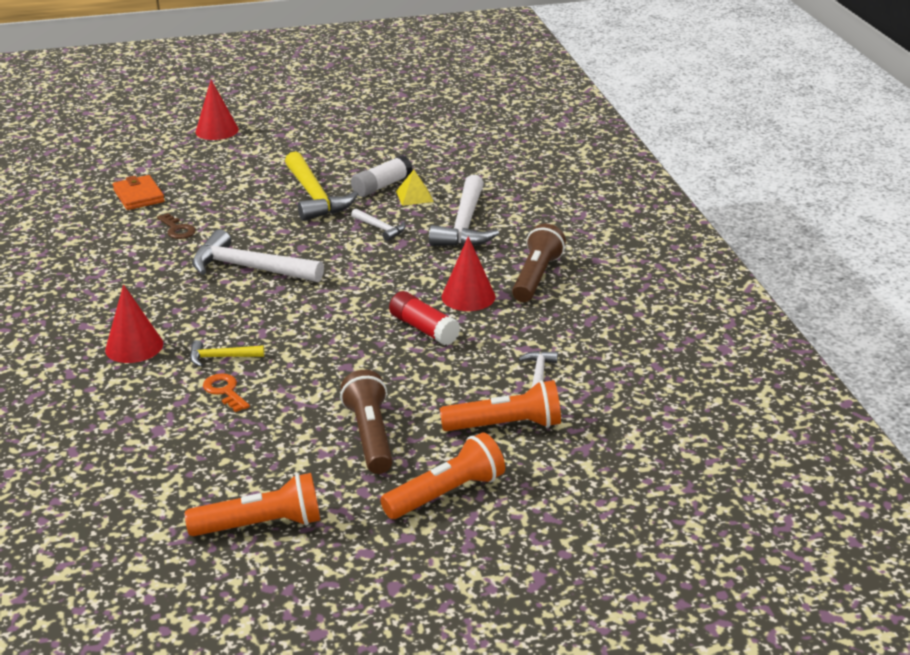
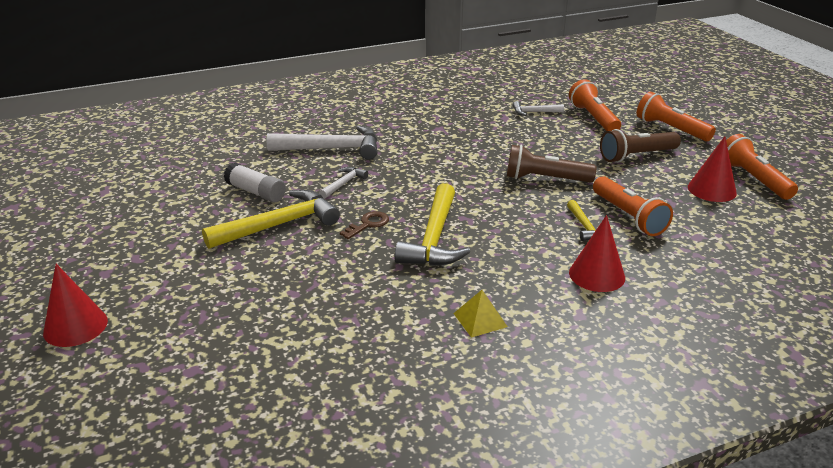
camera: 100 degrees left, 0 degrees up
orange wallet [113,175,165,210] -> none
brown key [157,213,196,239] -> brown key moved to [340,211,389,239]
white hammer [192,229,324,282] -> yellow hammer [395,183,470,266]
orange key [203,373,250,412] -> orange flashlight [593,176,673,236]
red glue stick [389,291,460,345] -> none
yellow pyramid [396,170,434,206] -> yellow pyramid moved to [453,290,508,338]
red cone [442,236,495,311] -> red cone moved to [688,136,737,202]
brown flashlight [512,223,566,302] -> brown flashlight moved to [507,145,597,182]

